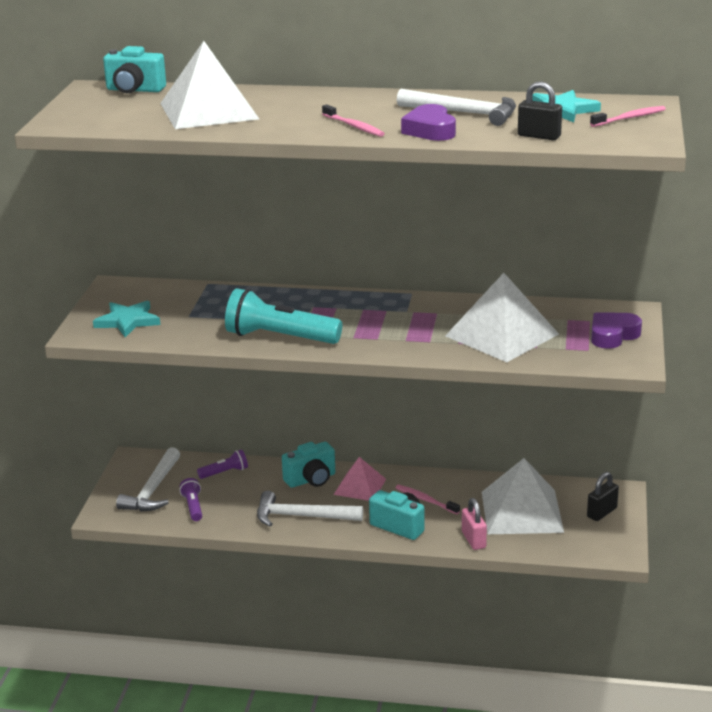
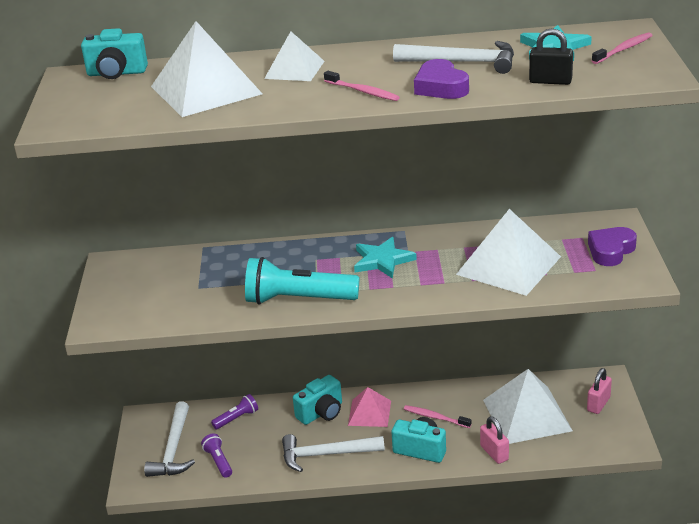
camera: 10 degrees left, 5 degrees up
turquoise star [93,301,160,337] -> turquoise star moved to [354,237,417,279]
black padlock [587,472,619,521] -> pink padlock [587,368,612,414]
none -> white pyramid [264,32,324,81]

